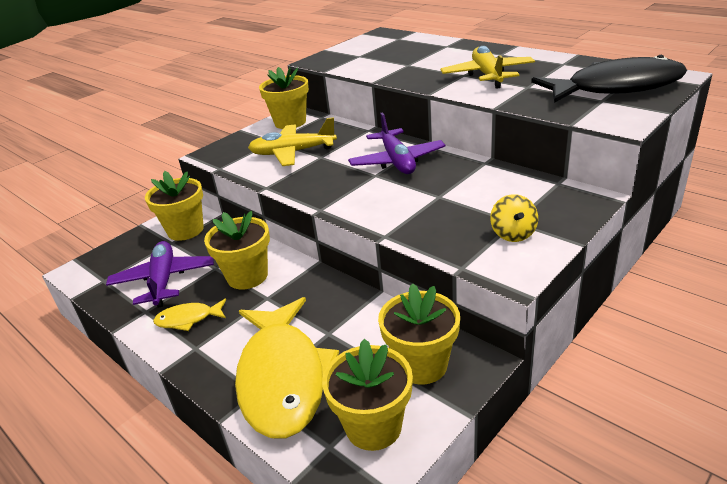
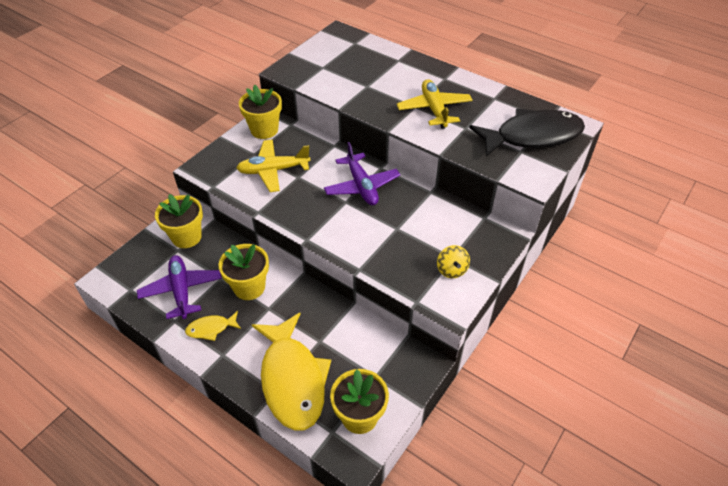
camera: 10 degrees left, 15 degrees up
yellow flower pot [378,283,460,384] -> none

